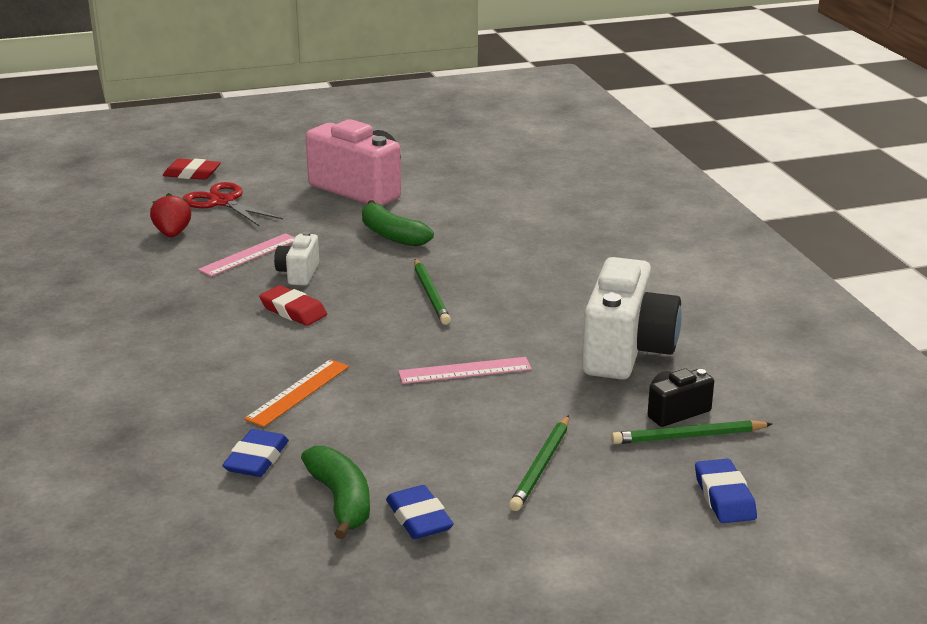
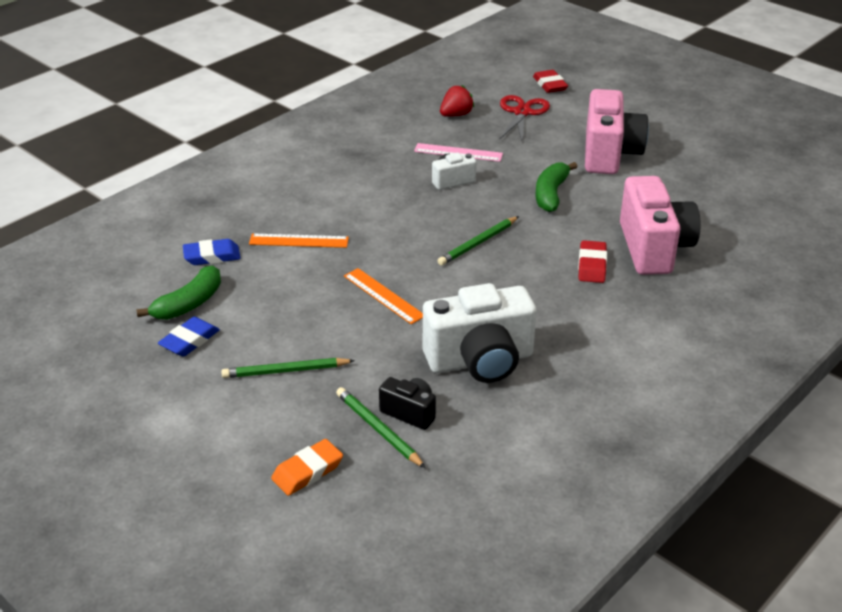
camera: 60 degrees right, 10 degrees up
red eraser [259,285,327,326] -> red eraser moved to [578,240,607,283]
pink ruler [398,357,532,384] -> orange ruler [344,268,423,325]
blue eraser [695,459,757,523] -> orange eraser [271,439,343,496]
none -> pink camera [620,176,701,275]

